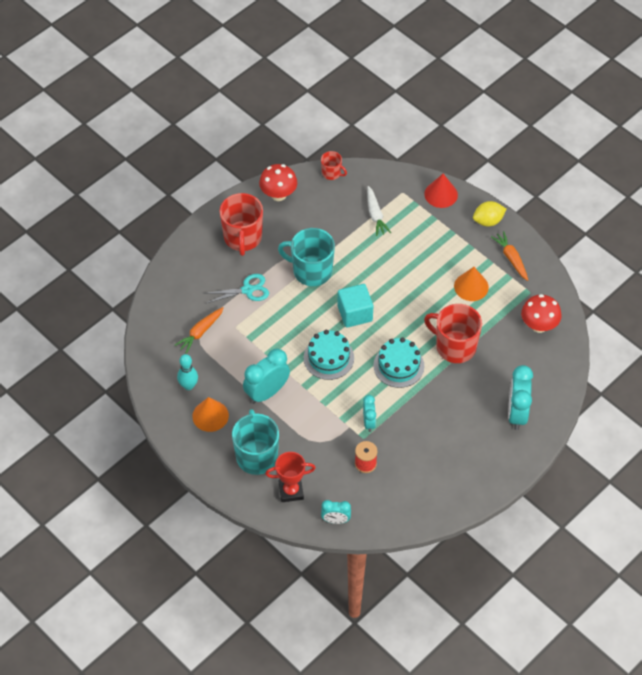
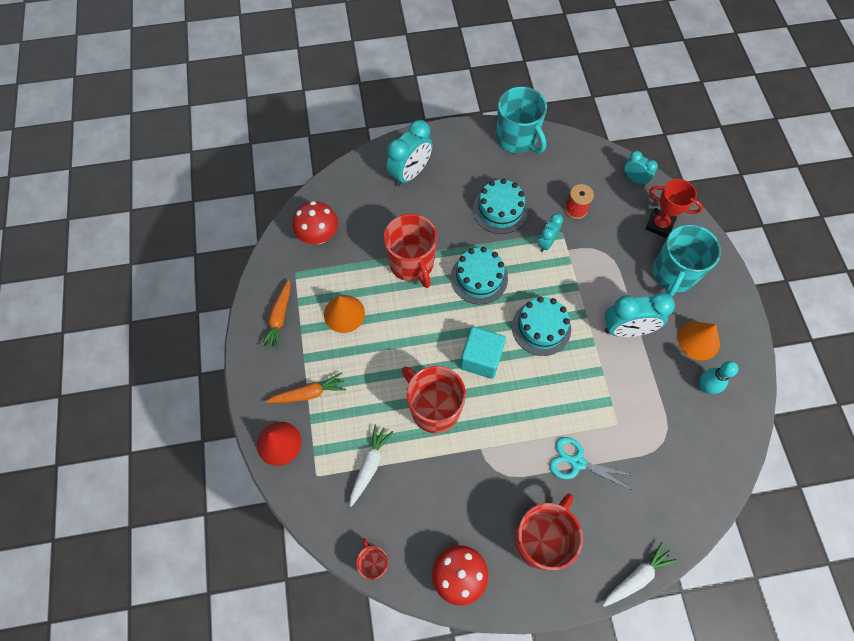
camera: 145 degrees left, 10 degrees up
orange carrot [175,307,224,354] -> orange carrot moved to [265,372,346,403]
turquoise mug [278,228,335,286] -> turquoise mug moved to [496,87,547,154]
yellow lemon [473,201,506,226] -> none
none -> red mug [402,366,466,433]
none -> turquoise cake [473,178,528,234]
none -> white carrot [602,542,677,607]

